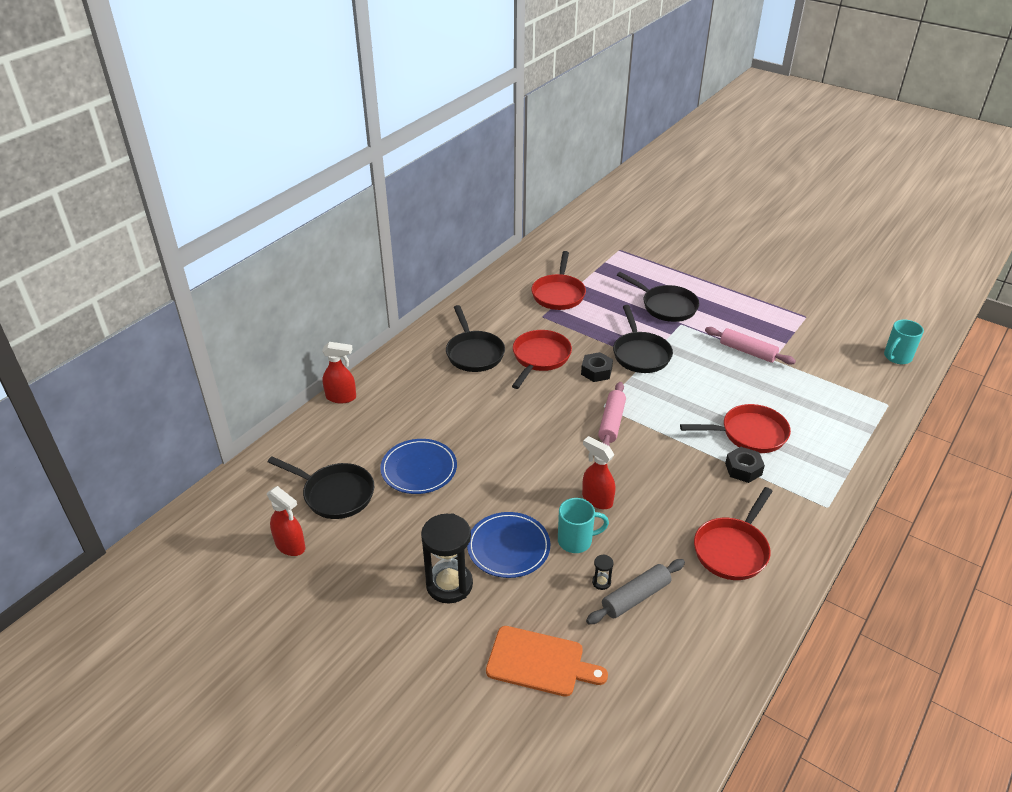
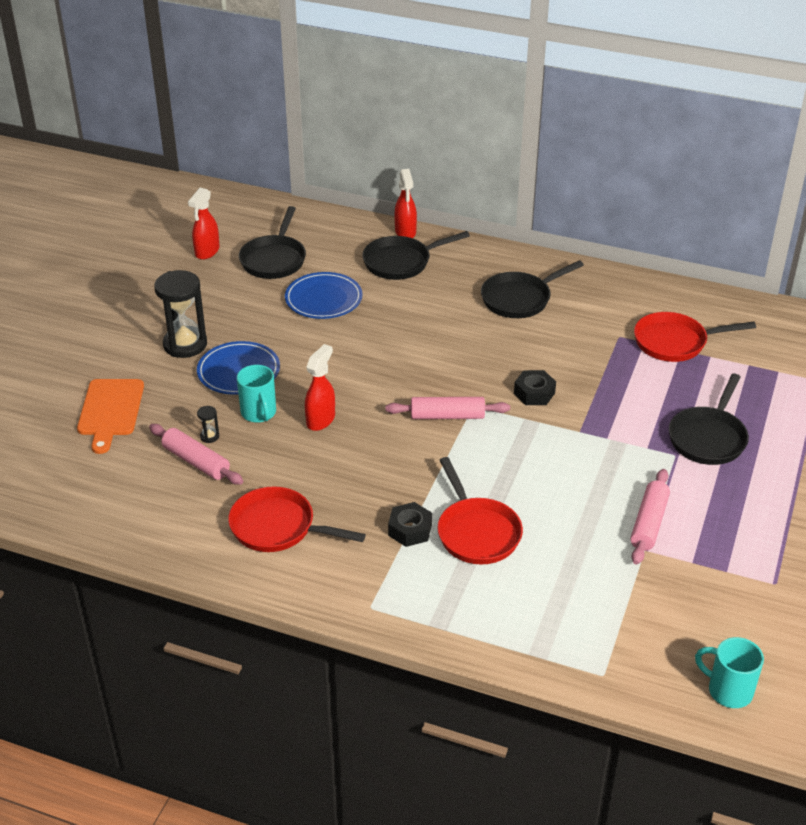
camera: 75 degrees right, 0 degrees up
red pan [512,330,572,389] -> none
grey rolling pin [586,559,685,624] -> pink rolling pin [149,424,243,485]
black pan [613,305,673,373] -> black pan moved to [362,231,470,280]

